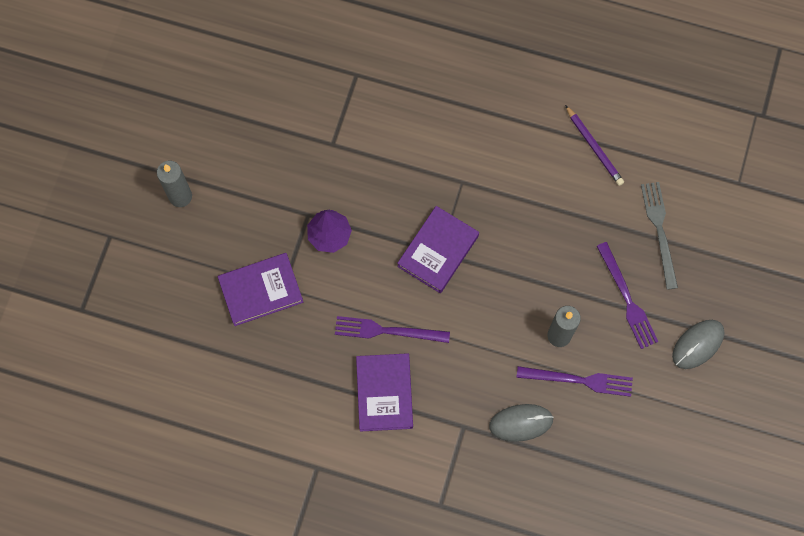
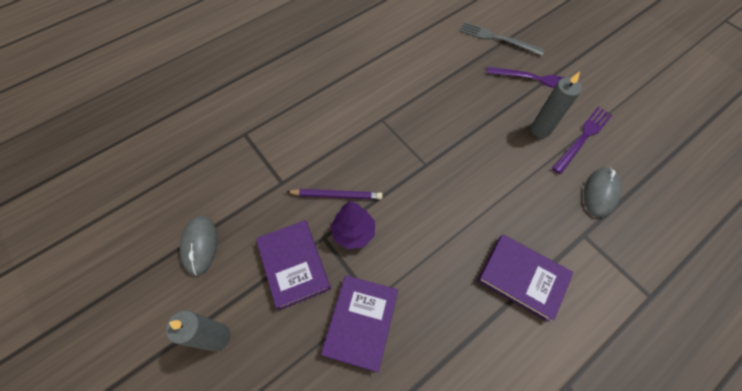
camera: 55 degrees left, 10 degrees down
purple fork [335,316,450,343] -> none
purple book [397,206,479,293] -> purple book moved to [256,220,331,310]
purple pencil [565,105,624,186] -> purple pencil moved to [287,189,382,200]
grey mouse [672,320,724,369] -> grey mouse moved to [180,215,218,276]

